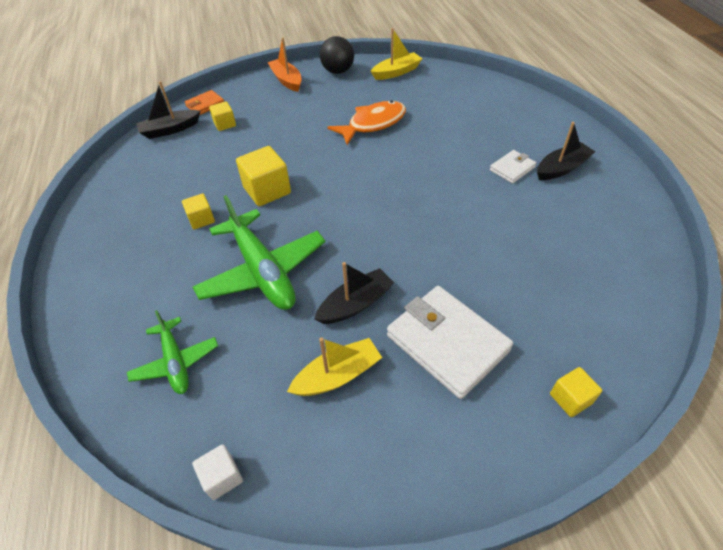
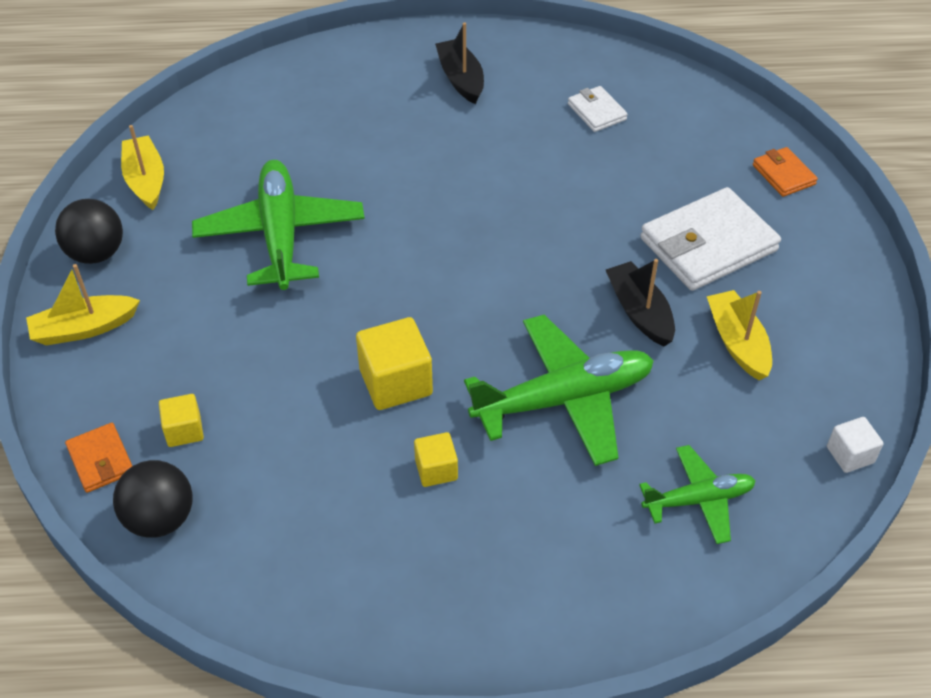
camera: 80 degrees left, 0 degrees up
black boat [136,81,200,139] -> black ball [113,460,193,538]
orange boat [267,38,302,92] -> yellow boat [26,264,140,345]
orange fish [327,100,406,145] -> green plane [192,160,365,290]
white wallet [490,150,537,184] -> white wallet moved to [568,86,628,132]
yellow cube [550,367,602,417] -> orange wallet [753,147,818,197]

